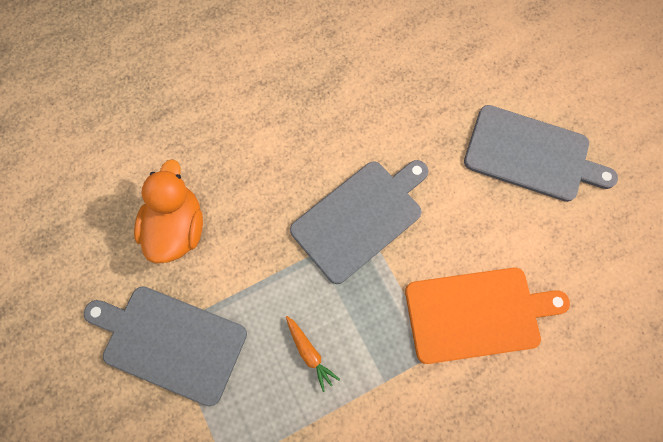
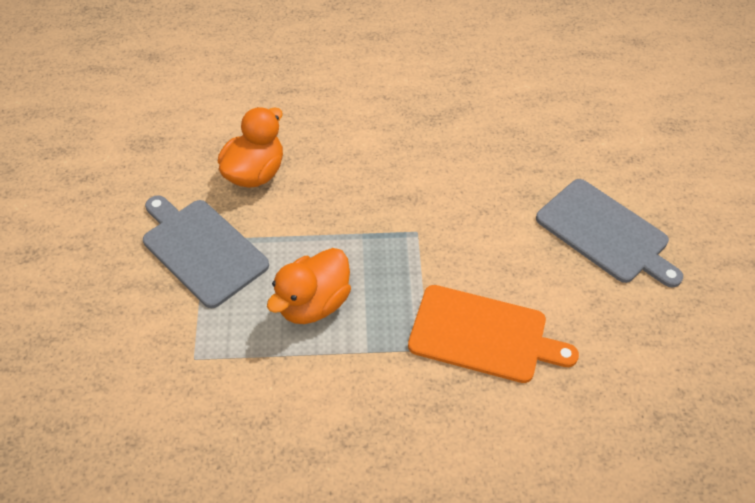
camera: 25 degrees right, 20 degrees down
orange carrot [286,316,340,392] -> orange duck [267,248,351,324]
grey cutting board [290,160,429,284] -> none

